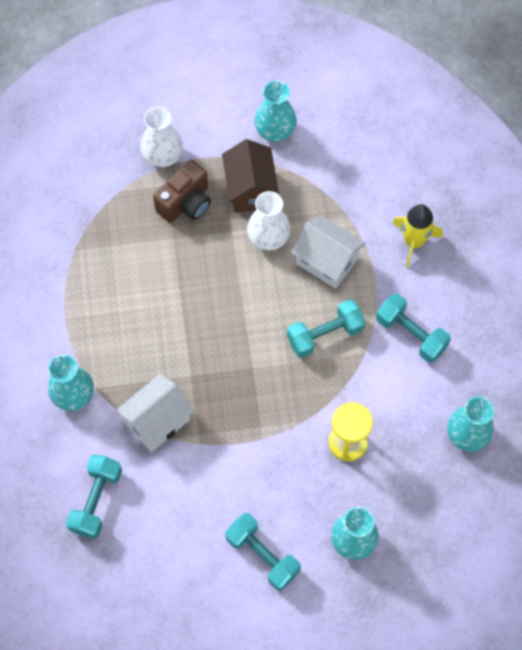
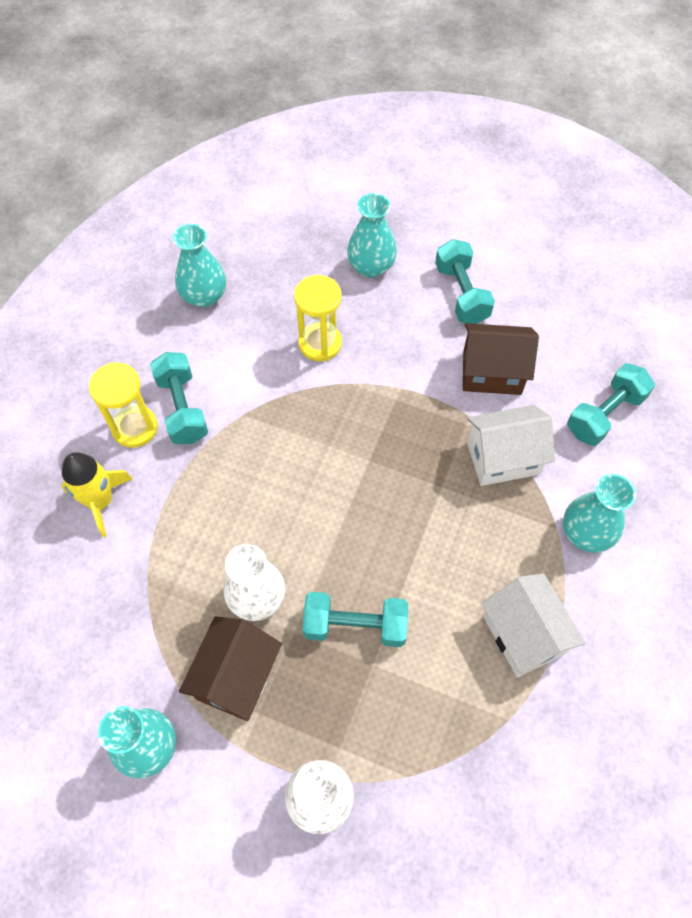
camera: 150 degrees left, 5 degrees down
brown camera [153,160,211,223] -> none
turquoise dumbbell [287,299,365,358] -> turquoise dumbbell moved to [302,592,408,647]
white house [291,215,365,289] -> white house moved to [481,573,586,678]
none -> yellow hourglass [89,362,158,448]
none -> brown house [463,323,539,395]

